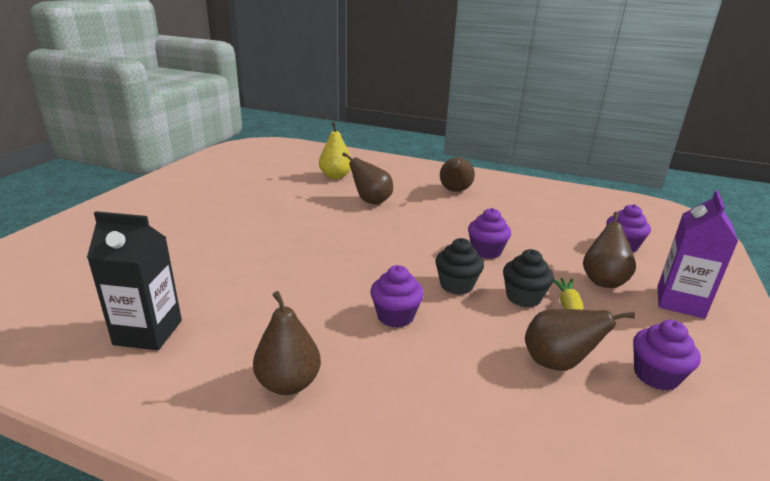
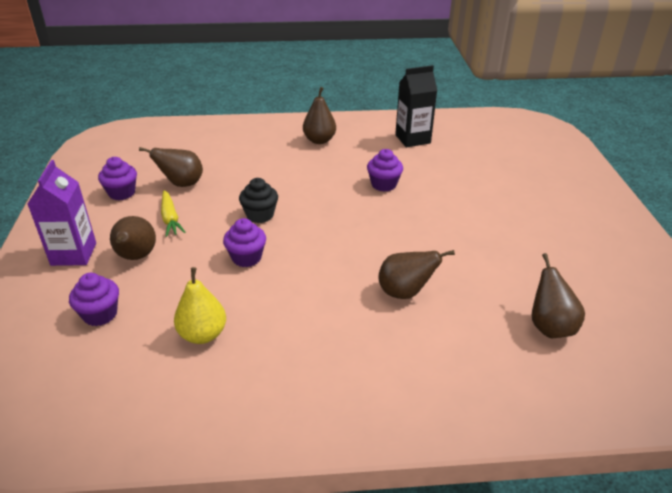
camera: 155 degrees right, 10 degrees up
yellow pear [319,121,351,179] -> yellow pear moved to [174,267,226,344]
purple cupcake [370,265,424,328] -> purple cupcake moved to [367,149,403,192]
brown pear [440,157,475,192] -> brown pear moved to [531,253,585,338]
black cupcake [503,249,554,307] -> none

